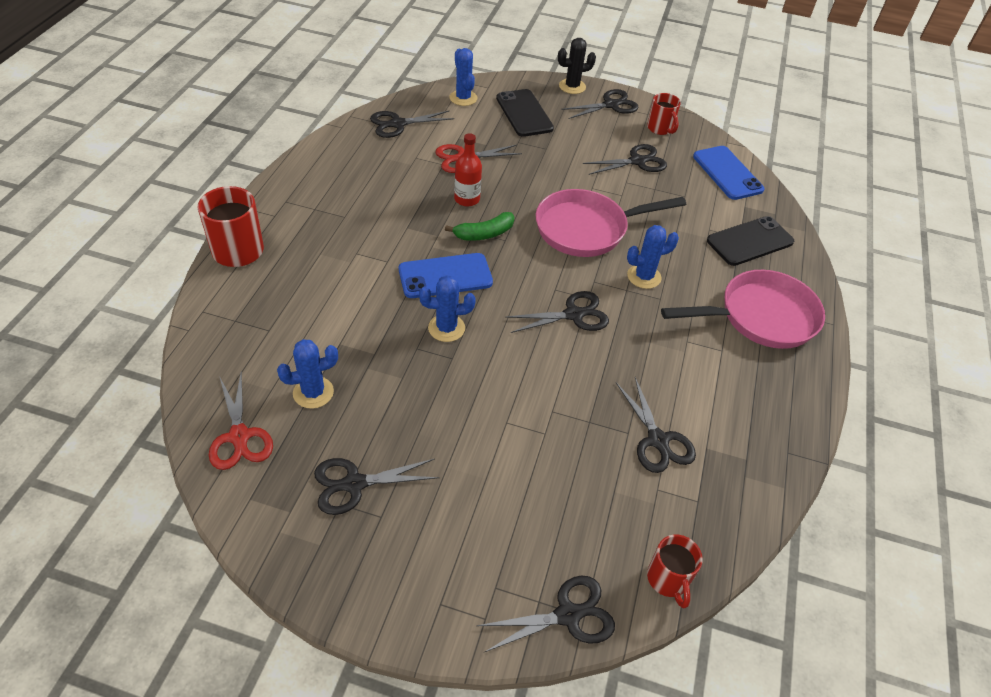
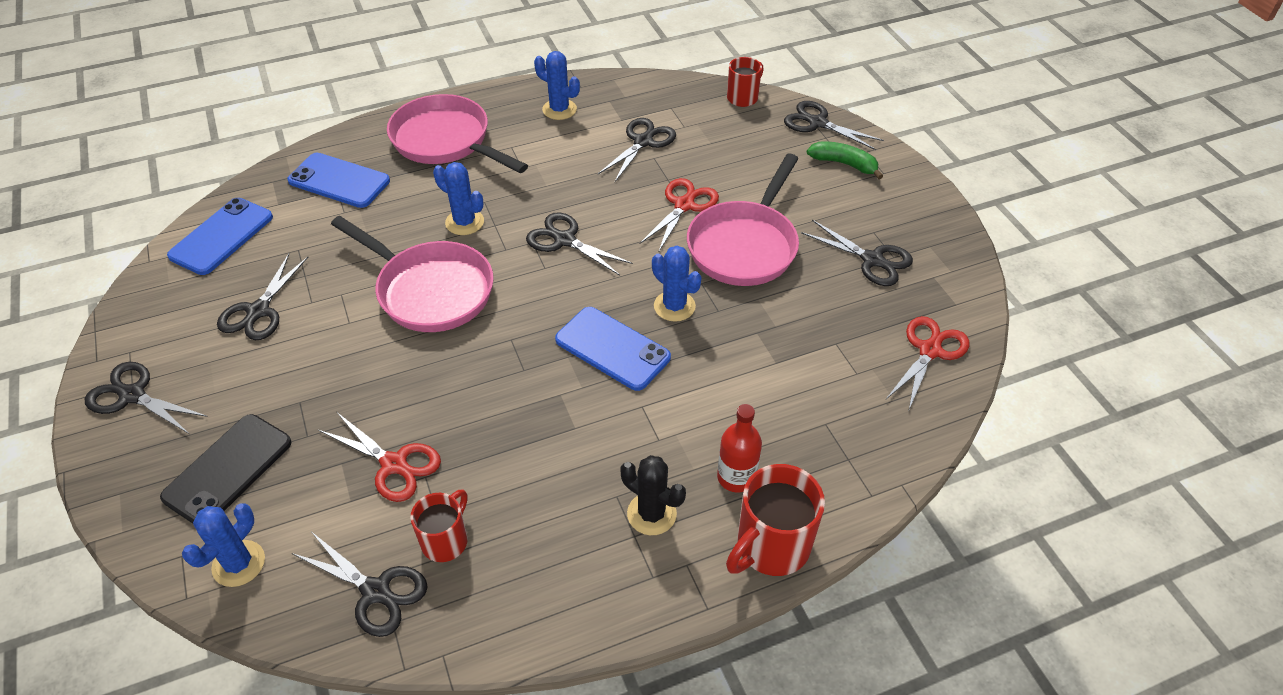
camera: 125 degrees left, 0 degrees up
blue cactus [277,339,338,409] -> blue cactus moved to [534,51,580,120]
green banana [445,212,514,241] -> green banana moved to [807,142,883,179]
red bottle [454,133,482,207] -> red bottle moved to [717,404,762,493]
black cactus [558,38,596,94] -> black cactus moved to [621,455,686,535]
black scissors [582,144,667,175] -> black scissors turned 105 degrees counterclockwise [217,254,308,340]
red mug [647,93,681,135] -> red mug moved to [410,489,468,562]
black phone [707,216,794,266] -> blue phone [287,153,390,208]
none -> red scissors [640,178,719,253]
none -> pink pan [687,154,799,286]

